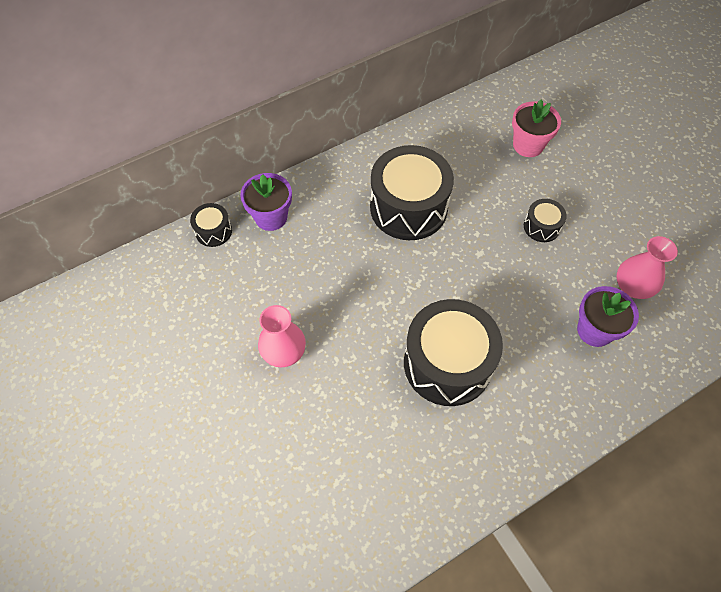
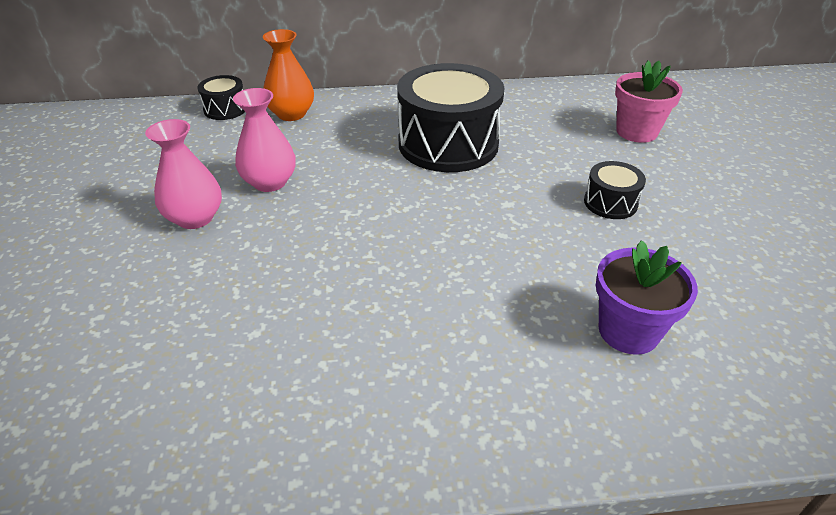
camera: 25 degrees right, 20 degrees down
purple flower pot [240,173,292,231] -> orange vase [263,29,314,121]
black drum [404,299,503,406] -> none
pink vase [616,236,678,299] -> pink vase moved to [233,88,296,192]

